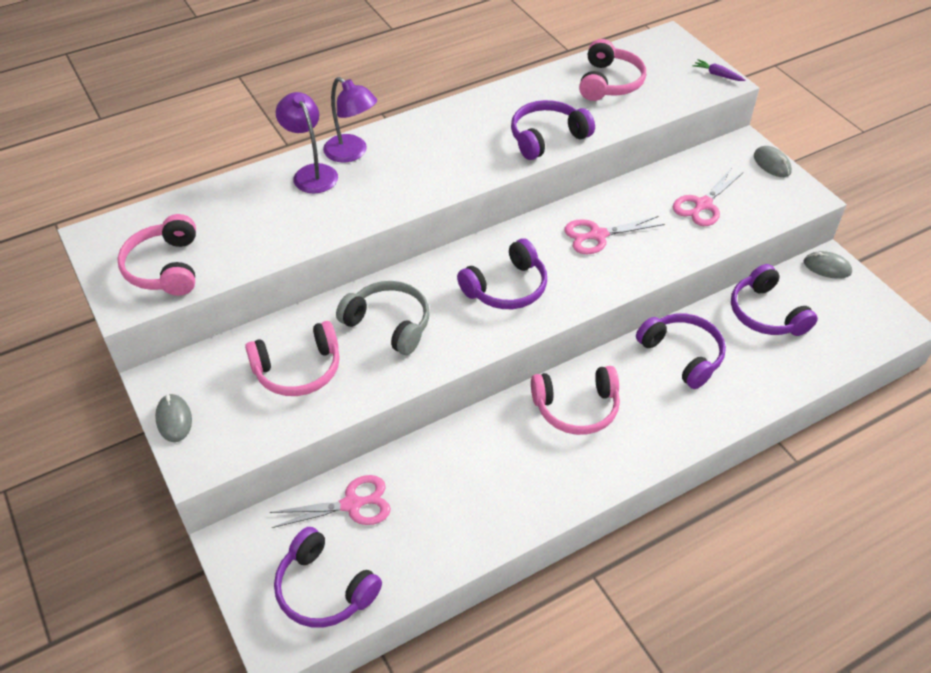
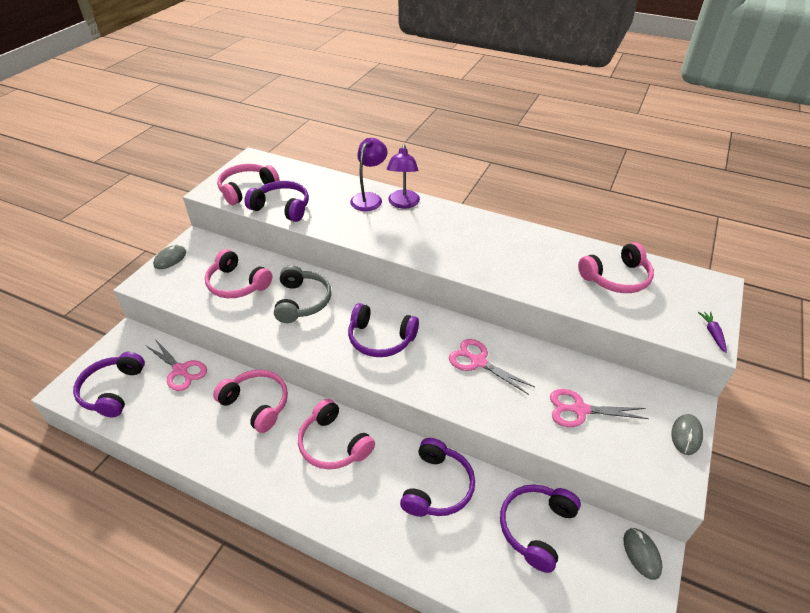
camera: 55 degrees right, 5 degrees down
purple headphones [511,100,595,160] -> purple headphones moved to [245,181,309,222]
none -> pink headphones [213,370,288,433]

